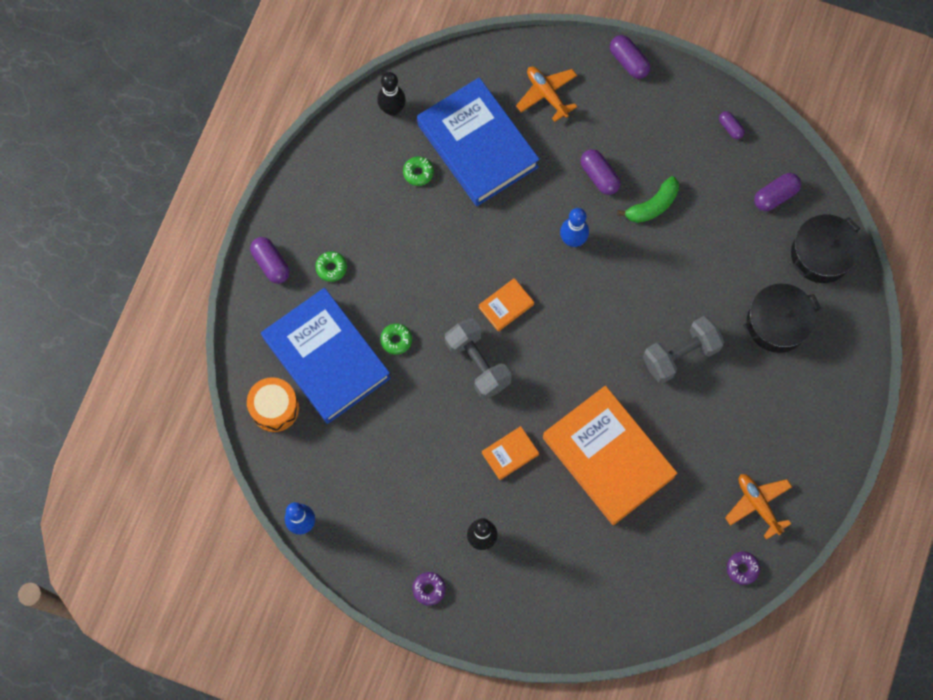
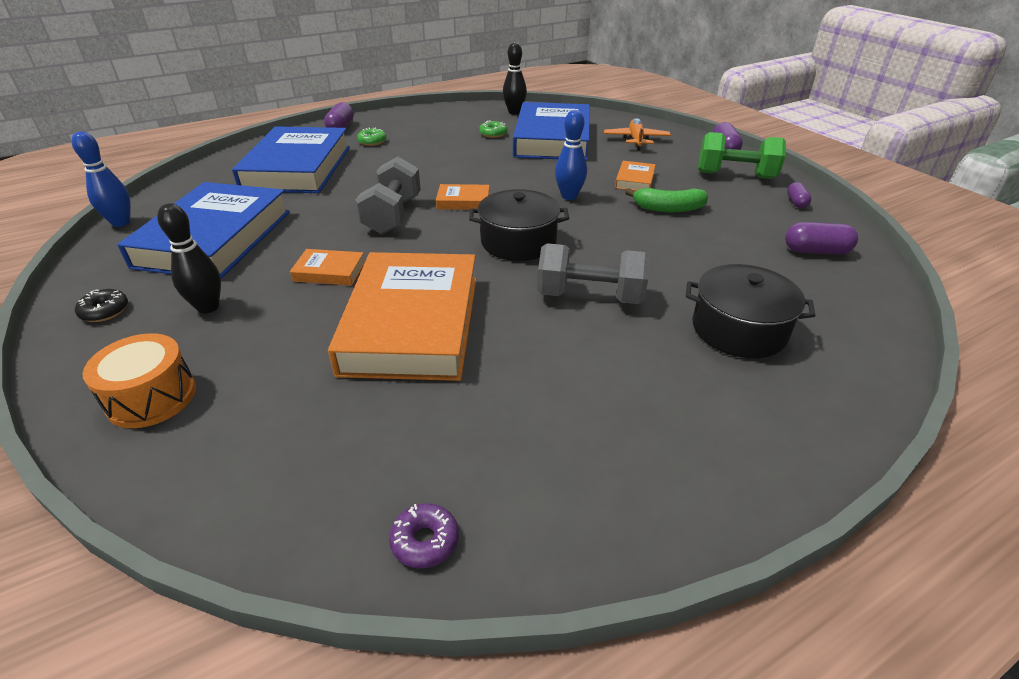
camera: 40 degrees right, 35 degrees down
orange drum [247,377,299,432] -> orange drum moved to [82,333,196,428]
green donut [380,323,412,355] -> none
purple donut [412,572,446,605] -> black donut [75,289,128,322]
purple capsule [580,149,621,195] -> orange book [615,161,656,191]
orange plane [725,474,792,540] -> none
black pot [791,214,861,283] -> black pot moved to [469,189,569,261]
none -> blue book [117,182,290,279]
none -> green dumbbell [698,132,786,179]

